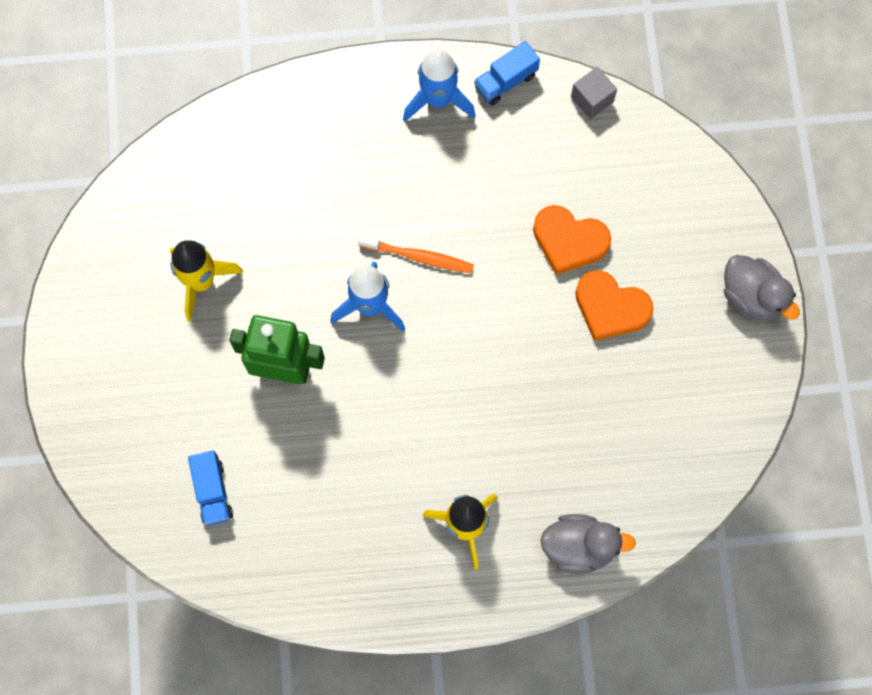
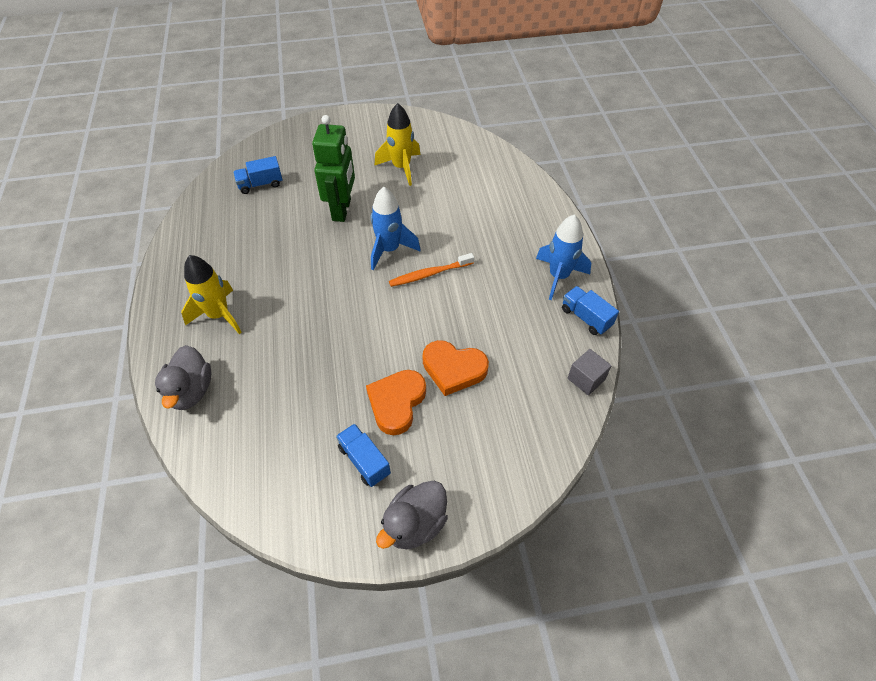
camera: 85 degrees right, 20 degrees down
orange toothbrush [358,234,474,274] -> orange toothbrush turned 60 degrees clockwise [389,253,474,287]
orange heart [533,205,611,275] -> orange heart turned 90 degrees counterclockwise [422,340,489,396]
none -> blue truck [336,424,391,487]

